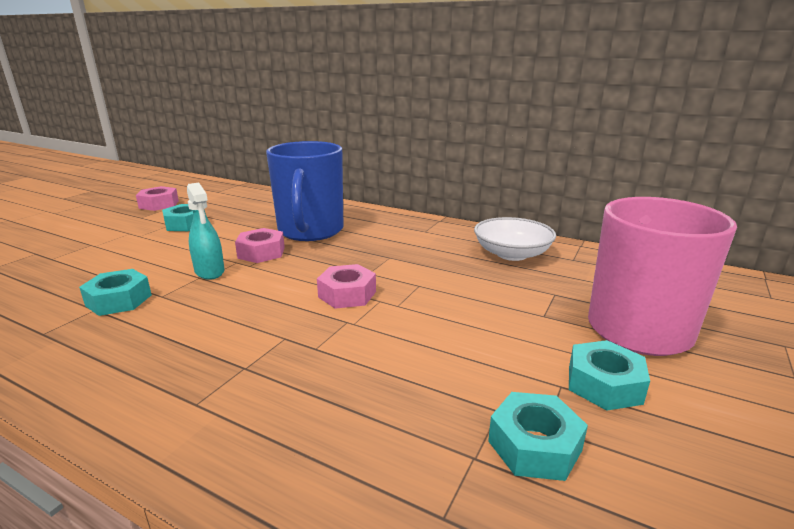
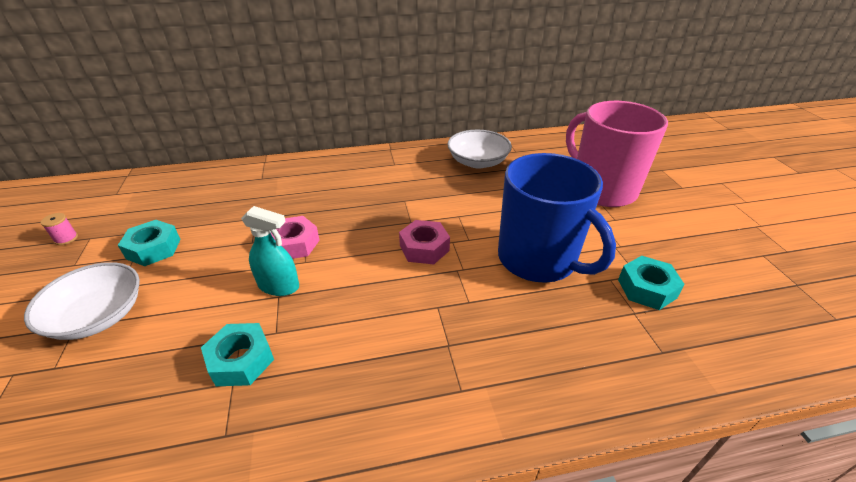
camera: 40 degrees left, 15 degrees up
pink nut [136,186,179,211] -> pink spool [40,213,78,245]
blue mug [266,141,344,241] -> blue mug moved to [498,153,616,283]
turquoise nut [569,340,650,411] -> none
none -> white bowl [24,262,140,340]

